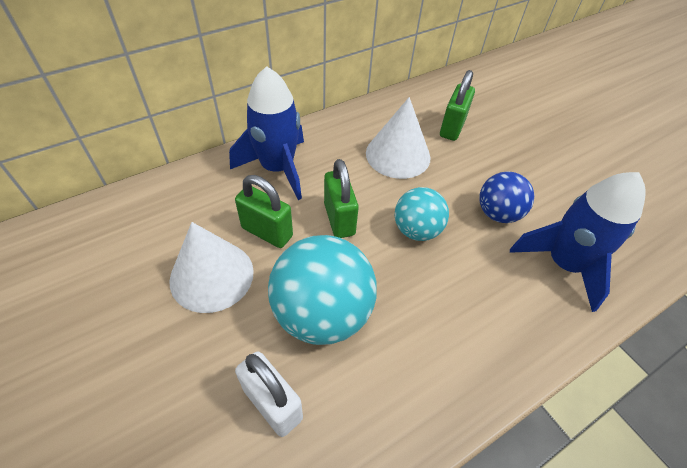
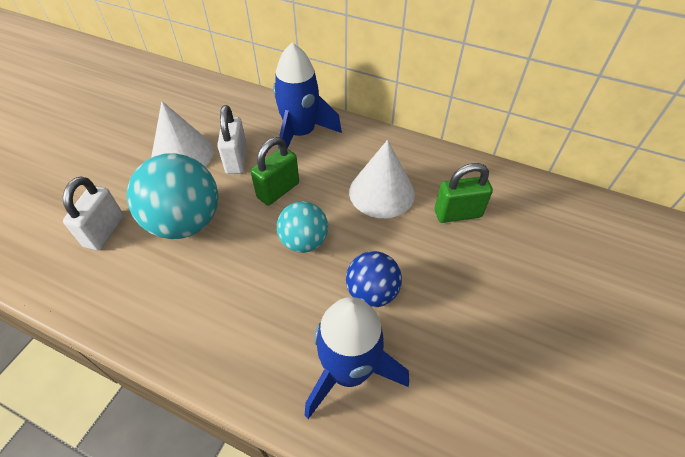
camera: 60 degrees right, 0 degrees up
green padlock [235,175,293,248] -> white padlock [217,105,247,174]

